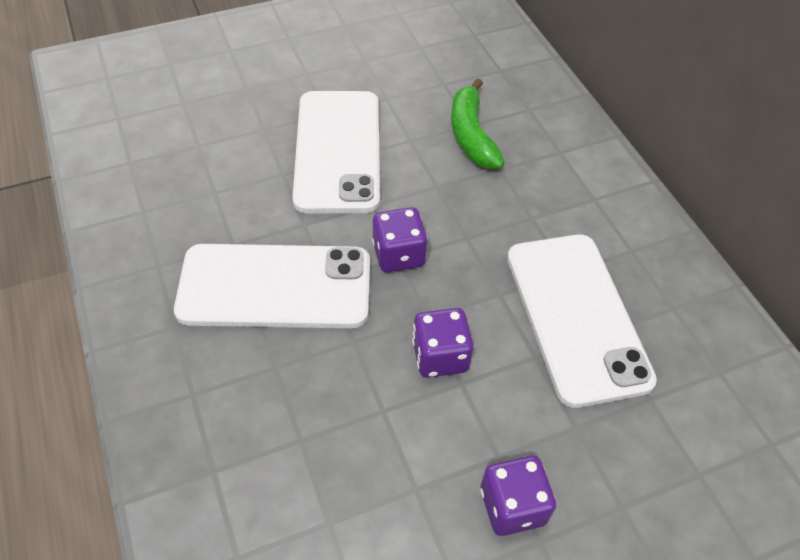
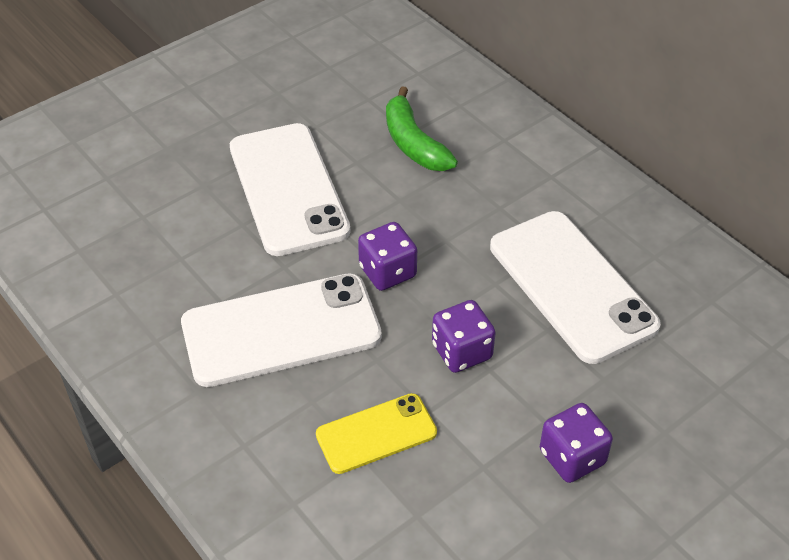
camera: 15 degrees left, 5 degrees down
none -> yellow phone [316,393,437,474]

